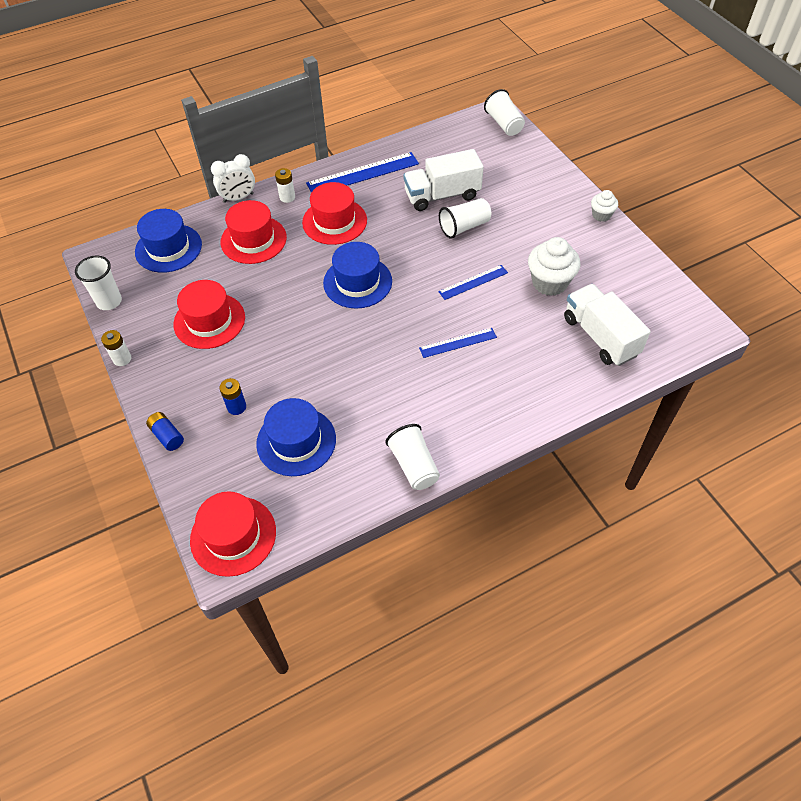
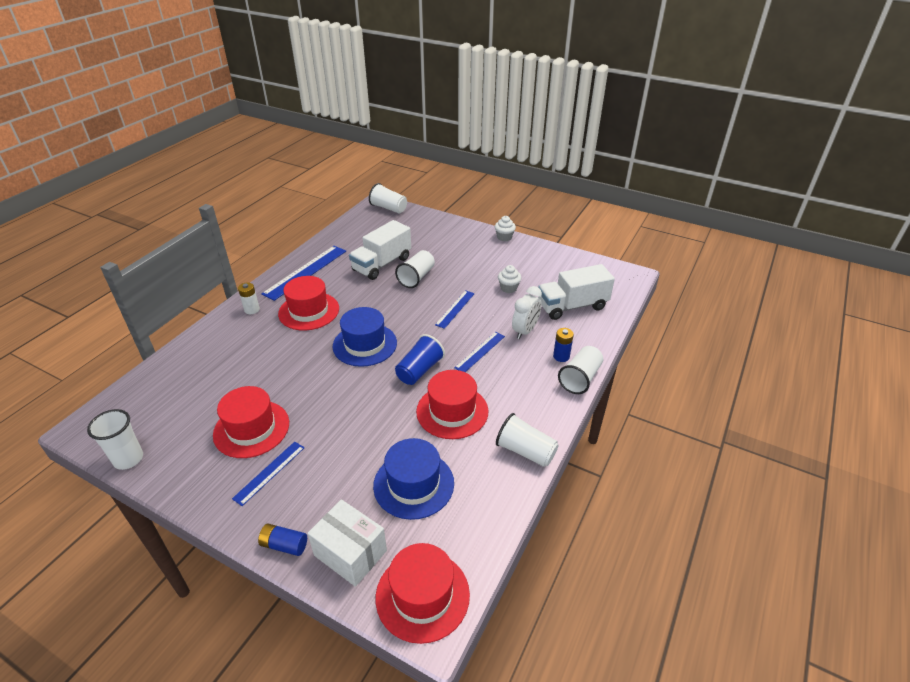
camera: 35 degrees left, 15 degrees down
white battery [101,330,131,366] -> none
blue hat [135,209,202,273] -> none
white clock [211,154,255,203] -> white clock moved to [512,286,542,339]
blue battery [219,378,246,415] -> blue battery moved to [553,328,574,362]
red hat [221,200,287,264] -> red hat moved to [416,370,488,439]
white cupcake [528,237,581,296] -> white cupcake [498,265,521,293], size x0.56
white truck [564,284,651,366] -> white truck turned 45 degrees counterclockwise [538,264,615,320]
none -> blue ruler [232,442,305,506]
none -> white box [308,499,387,587]
none -> blue cup [395,334,445,385]
none -> white cup [558,346,603,394]

